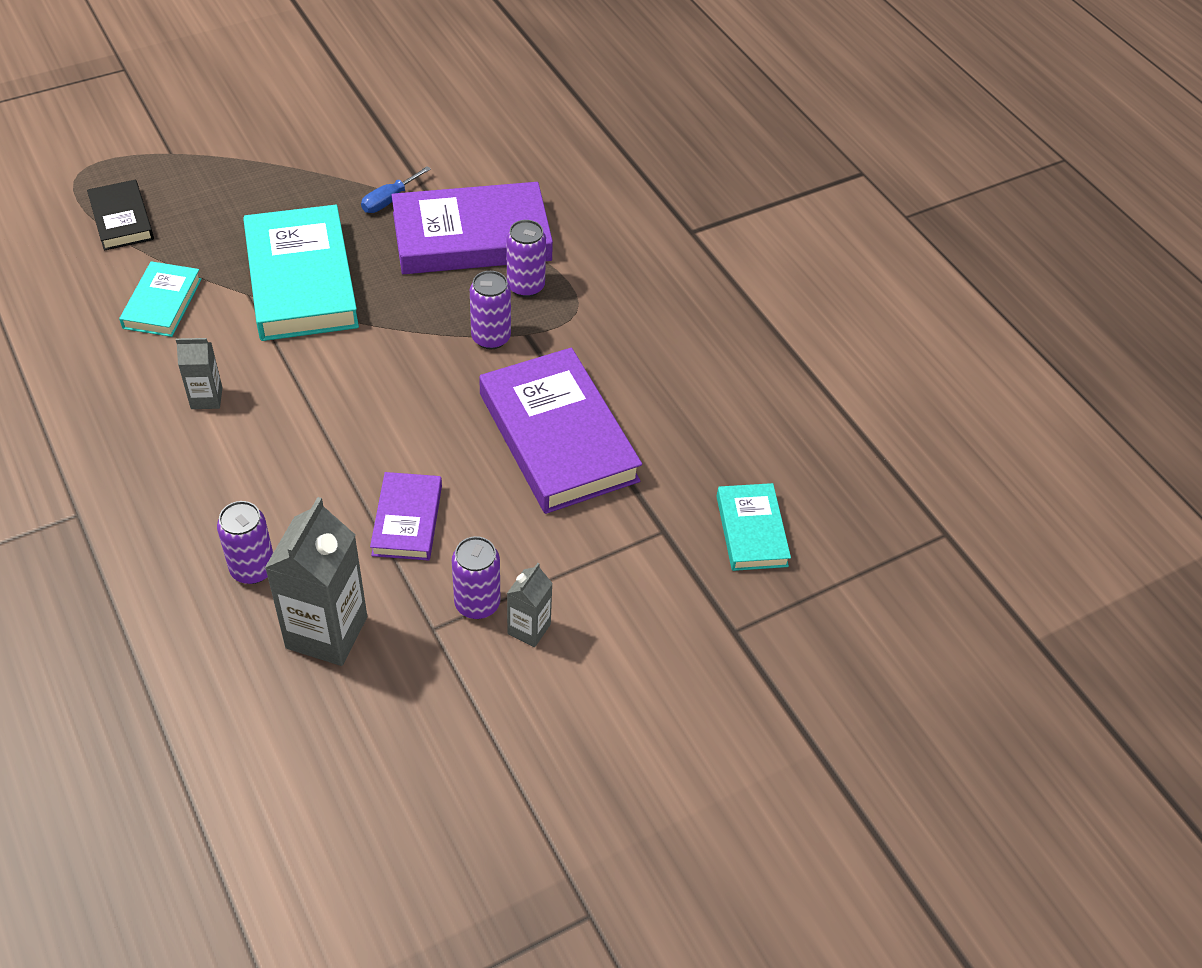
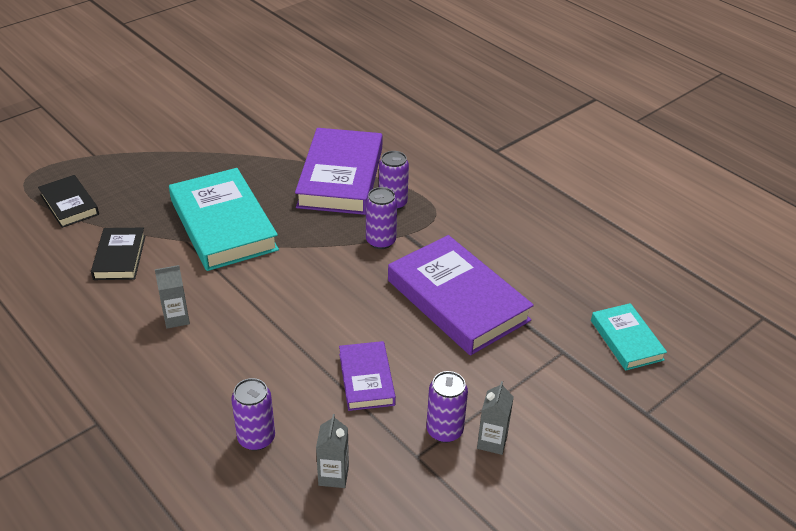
camera: 10 degrees left, 10 degrees down
turquoise book [119,261,202,337] -> black book [91,228,145,280]
grey carton [265,497,367,666] -> grey carton [316,414,349,488], size x0.52
blue screwdriver [361,166,431,213] -> none
purple book [392,182,553,274] -> purple book turned 60 degrees counterclockwise [295,128,382,215]

